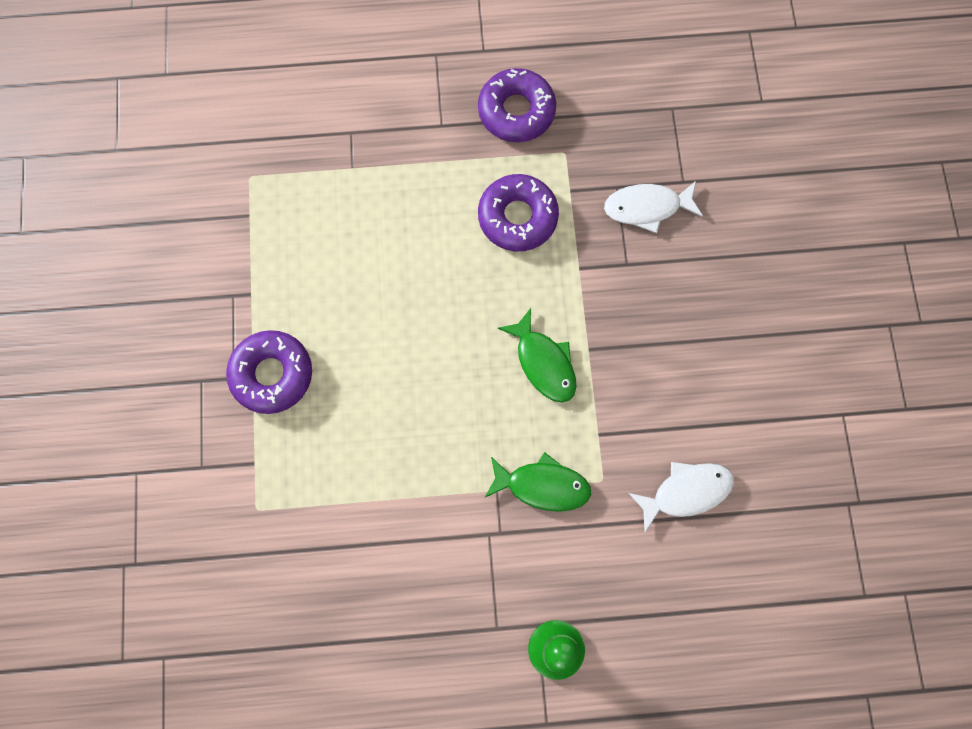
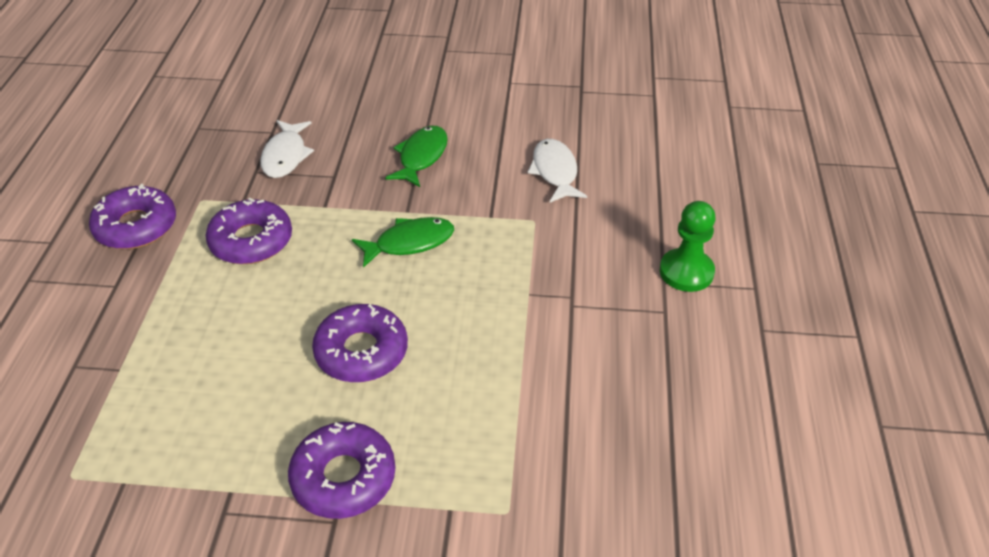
camera: 80 degrees left, 30 degrees down
green fish [484,452,592,512] -> green fish moved to [385,126,448,187]
none -> purple donut [312,304,408,382]

